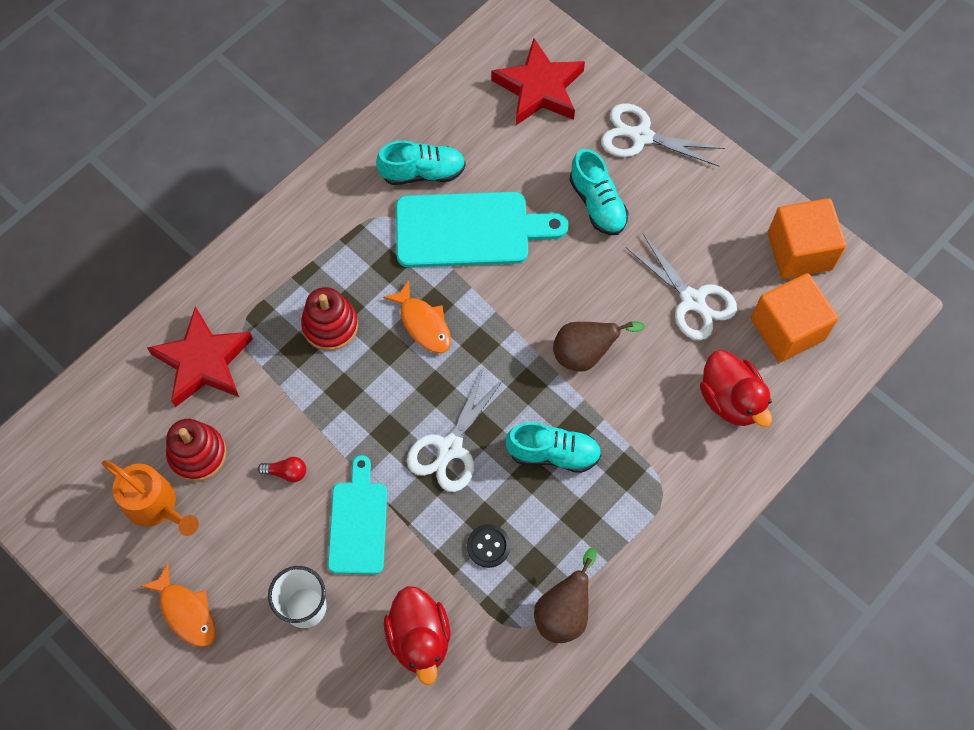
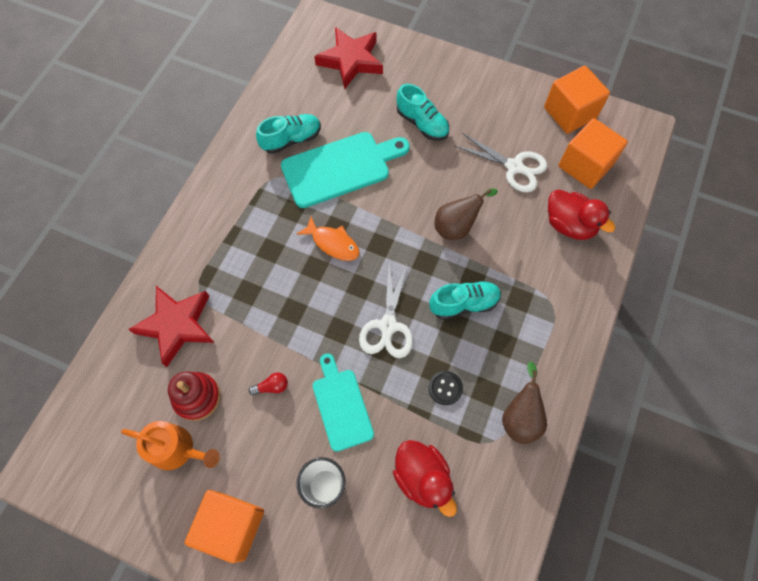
camera: 20 degrees left, 0 degrees up
orange fish [140,563,216,647] -> orange cube [185,490,264,563]
red stacking toy [301,287,358,351] -> none
white scissors [601,103,725,166] -> none

